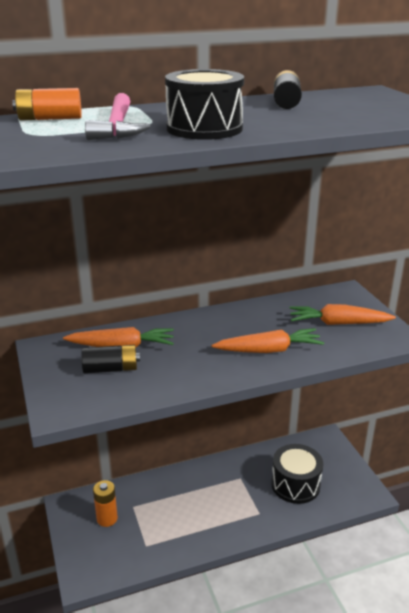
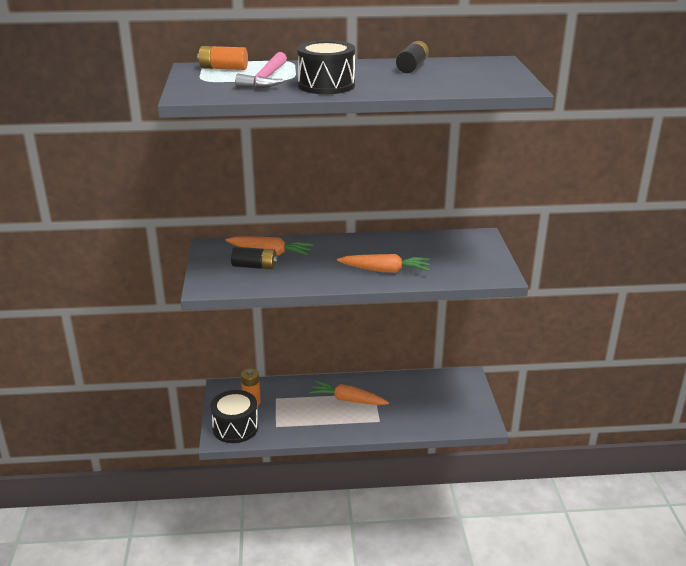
camera: 15 degrees right, 0 degrees up
black drum [271,444,323,504] -> black drum moved to [210,390,259,443]
orange carrot [289,304,396,325] -> orange carrot moved to [309,381,389,405]

